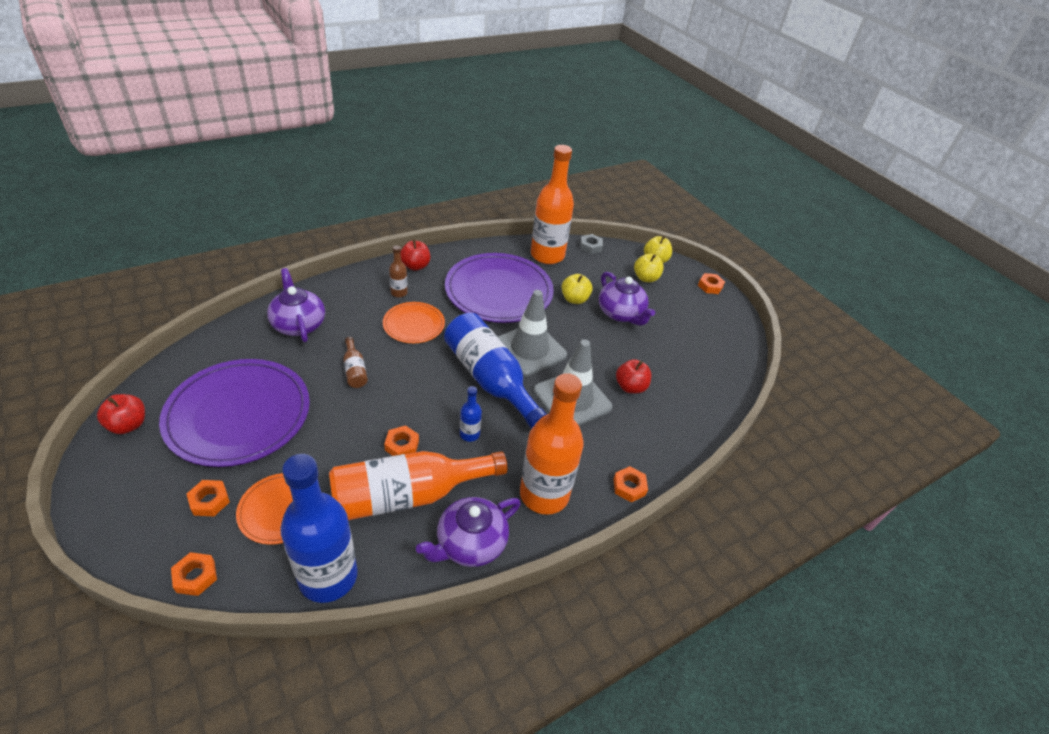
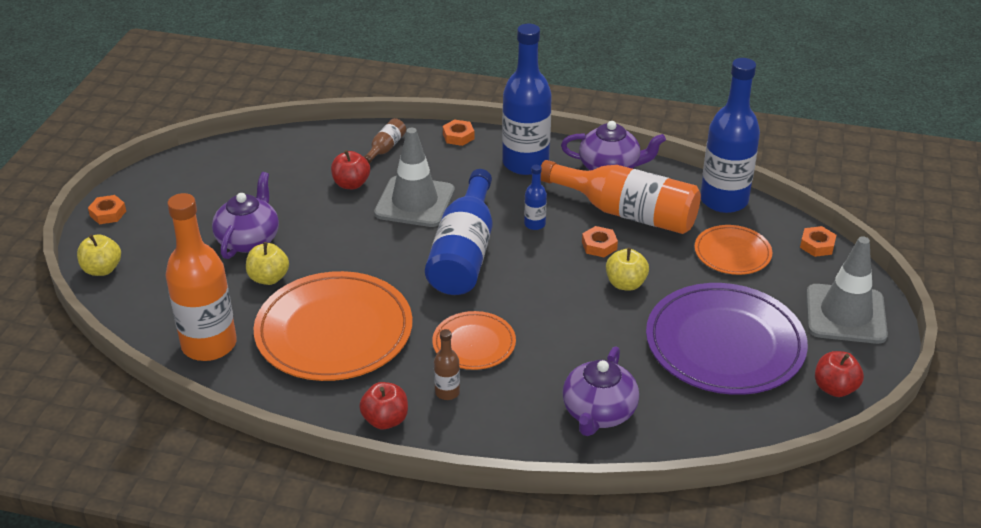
camera: 130 degrees left, 5 degrees down
orange nut [187,480,230,516] -> none
brown bottle [343,337,368,388] -> brown bottle moved to [364,118,406,164]
purple plate [445,253,554,323] -> orange plate [253,271,412,381]
grey traffic cone [498,290,567,376] -> grey traffic cone moved to [806,236,888,344]
orange bottle [520,373,584,515] -> blue bottle [502,23,552,175]
grey nut [580,234,603,254] -> none
yellow apple [634,254,664,282] -> yellow apple moved to [606,248,649,291]

